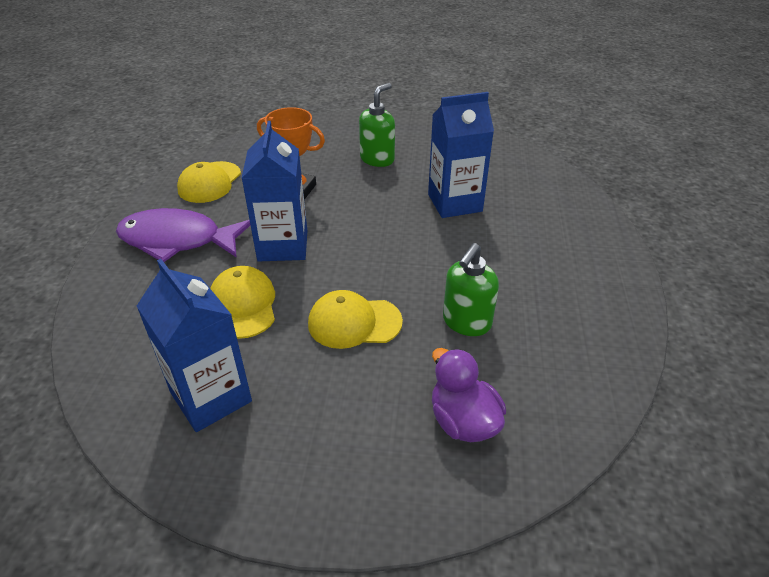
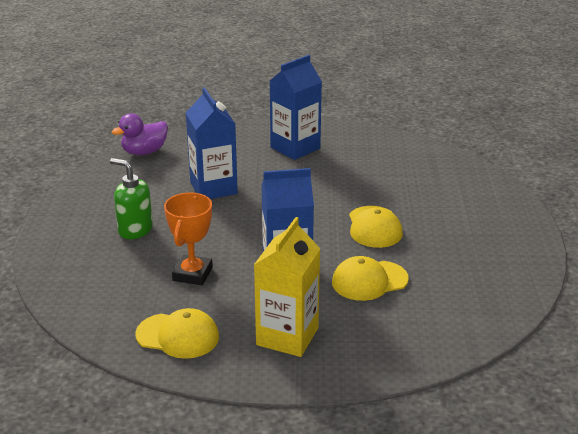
camera: 95 degrees left, 10 degrees down
purple fish [116,208,250,262] -> yellow carton [254,217,321,357]
blue carton [137,259,252,432] -> blue carton moved to [270,55,322,160]
purple duck [432,348,506,442] -> purple duck moved to [112,113,168,155]
green soap dispenser [443,243,499,336] -> none

